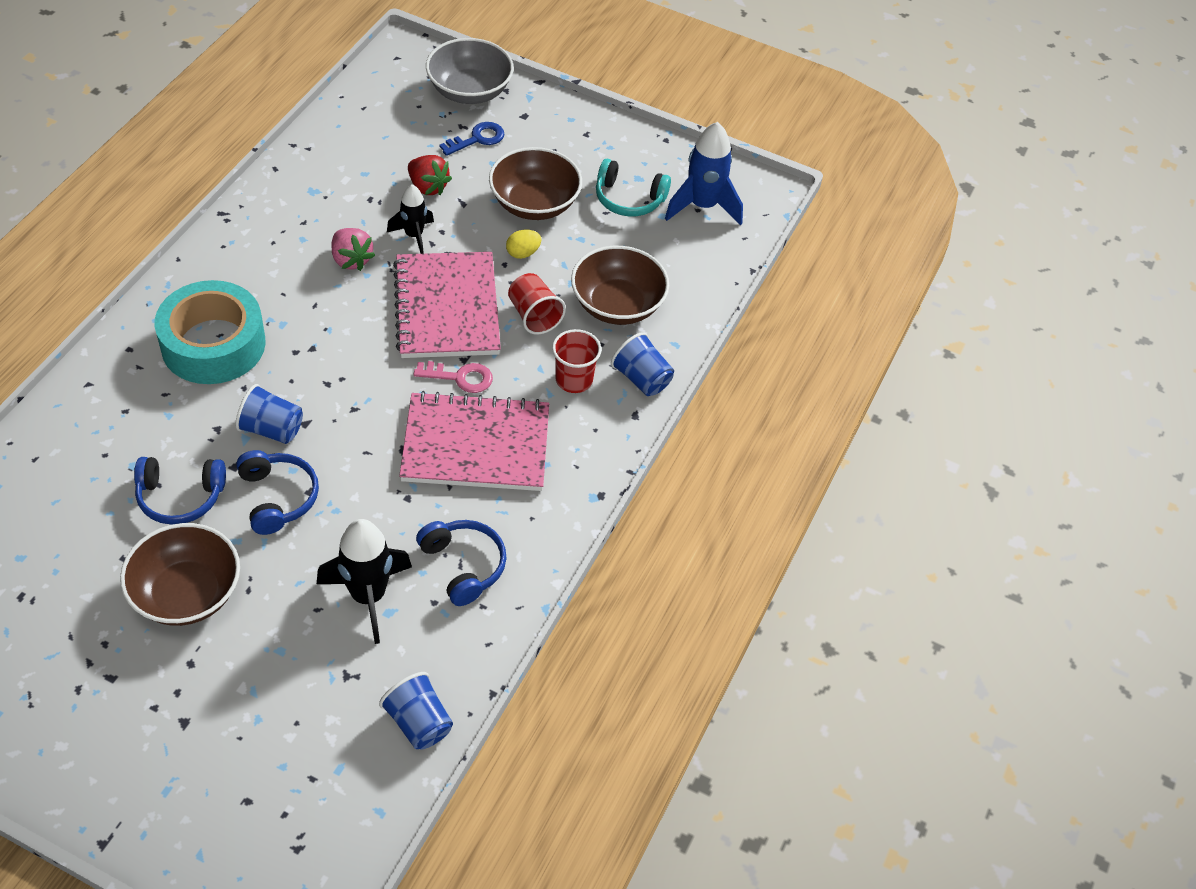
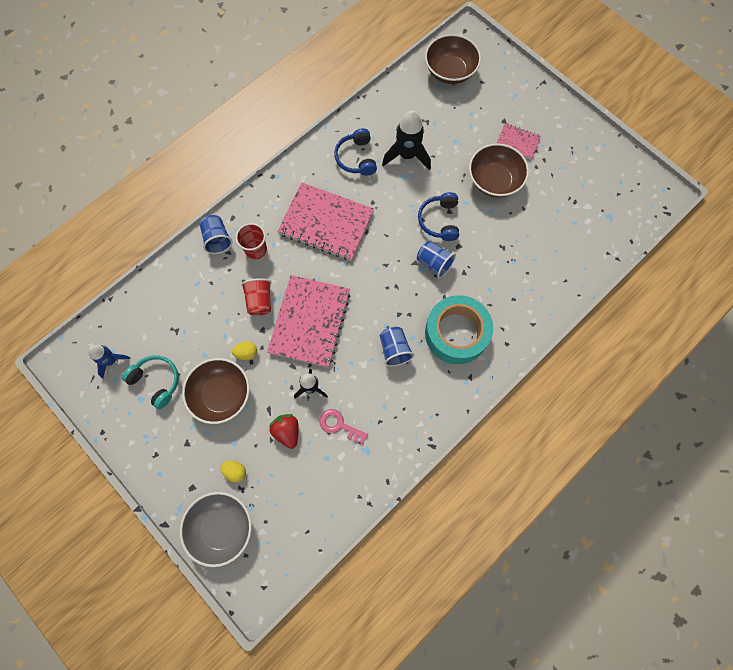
camera: 155 degrees left, 20 degrees up
blue headphones [134,457,226,525] -> none
pink strawberry [331,228,375,271] -> none
blue cup [379,672,453,750] -> blue cup moved to [380,327,414,366]
pink key [414,361,493,393] -> pink key moved to [319,409,368,444]
blue key [440,122,505,156] -> yellow egg [221,461,246,482]
brown bowl [571,246,669,325] -> brown bowl moved to [425,34,481,84]
blue rocket [665,122,743,225] -> blue rocket [88,345,130,378], size x0.62
none -> pink notebook [497,123,541,160]

